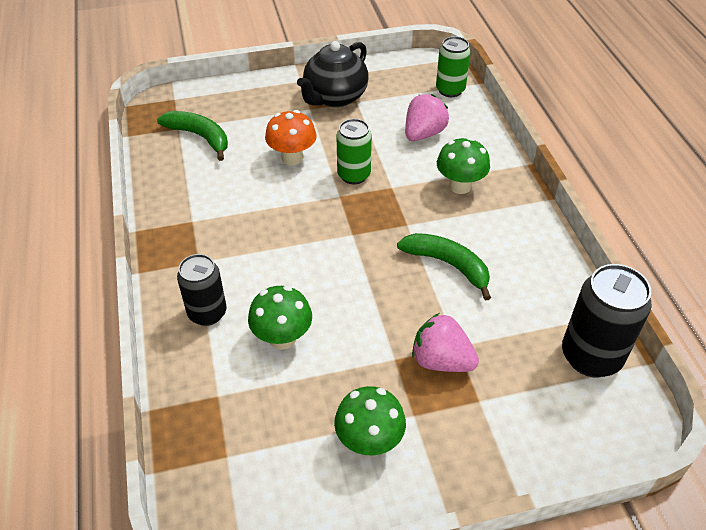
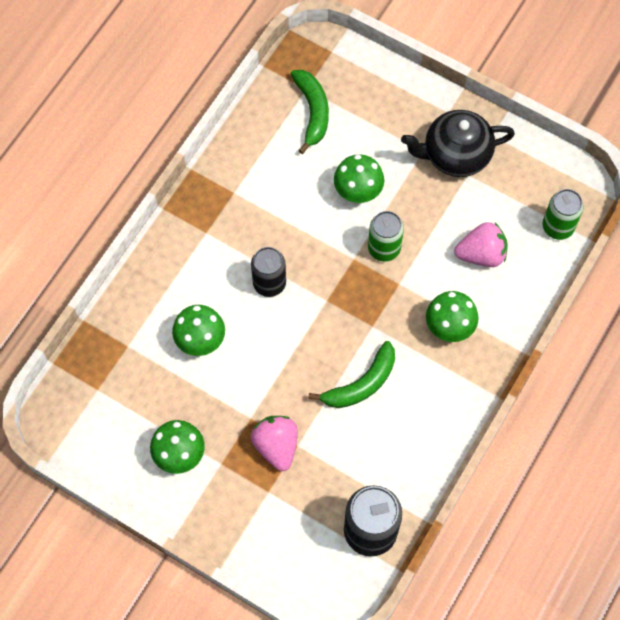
camera: 45 degrees right, 20 degrees up
black can [177,254,227,326] -> black can moved to [251,247,286,297]
orange mushroom [265,110,317,165] -> green mushroom [334,154,384,203]
green banana [397,233,491,301] -> green banana turned 60 degrees clockwise [308,341,395,408]

